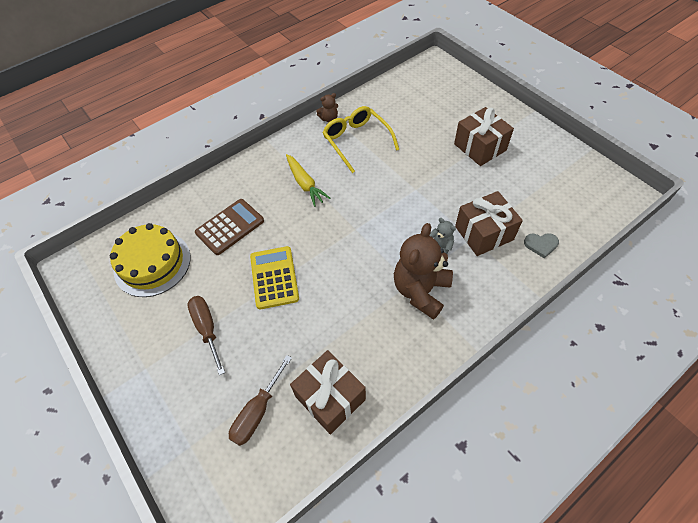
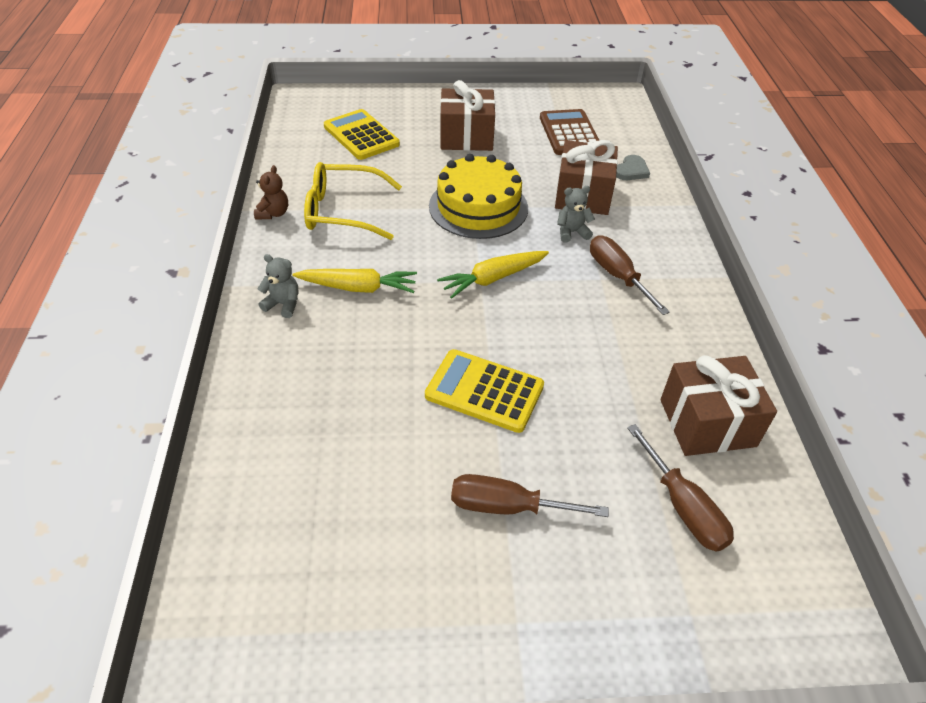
camera: 60 degrees left, 10 degrees down
yellow cake [110,223,191,297] -> yellow cake moved to [429,154,528,239]
brown calculator [195,199,264,255] -> brown calculator moved to [540,109,599,155]
brown teddy bear [394,223,453,320] -> brown screwdriver [590,235,670,315]
none -> grey teddy bear [258,254,298,318]
none -> yellow calculator [324,109,400,160]
none -> yellow carrot [437,251,549,299]

